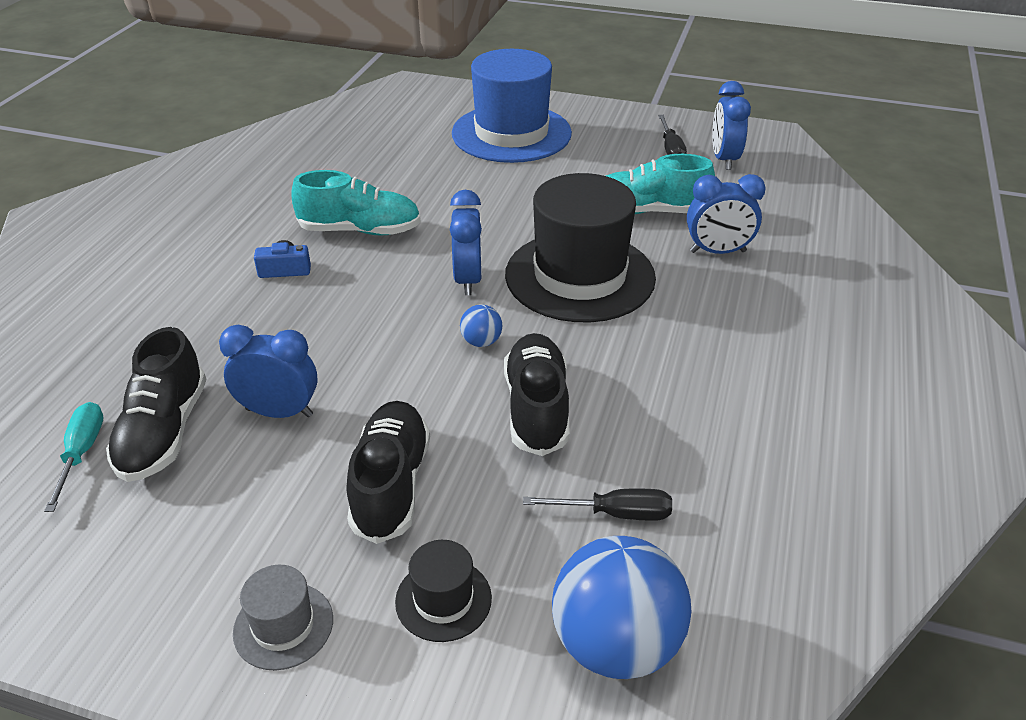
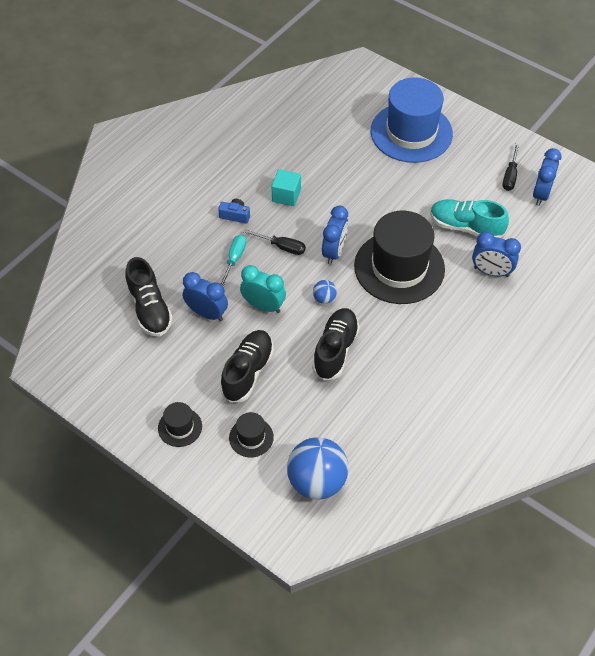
camera: 20 degrees right, 15 degrees up
turquoise screwdriver [44,402,103,512] -> turquoise screwdriver moved to [220,235,246,287]
black shoe [106,327,207,482] -> black shoe turned 45 degrees counterclockwise [126,257,173,336]
grey hat [233,565,333,671] -> black hat [158,402,202,447]
turquoise shoe [291,170,421,235] -> turquoise cube [272,169,301,206]
black screwdriver [523,488,672,521] -> black screwdriver moved to [243,229,306,255]
none -> turquoise clock [240,265,286,313]

